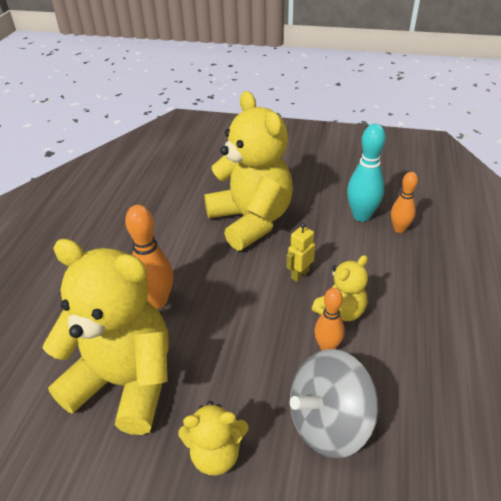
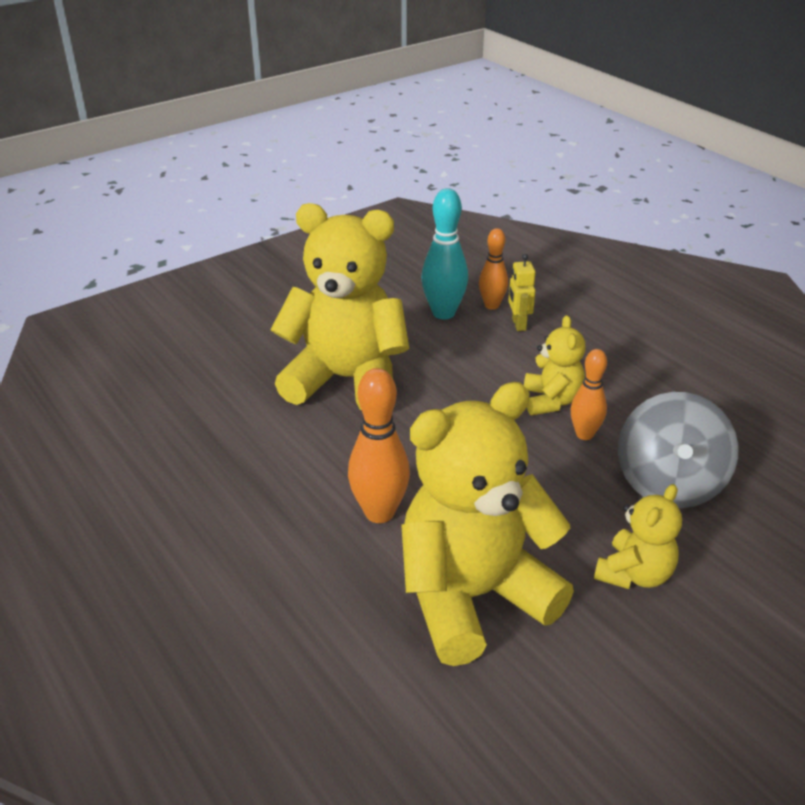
camera: 50 degrees left, 5 degrees down
yellow robot [286,223,315,282] -> yellow robot moved to [508,254,536,331]

